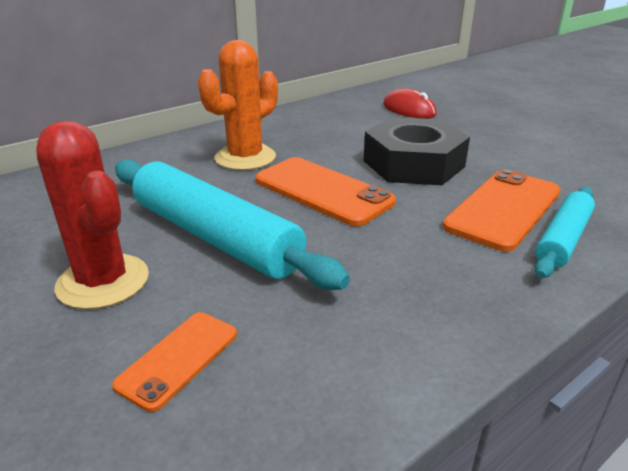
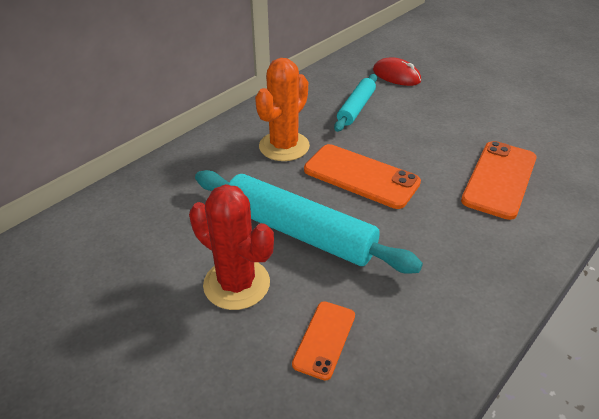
camera: 10 degrees left, 10 degrees up
black nut [364,117,470,185] -> none
turquoise rolling pin [535,187,595,278] -> turquoise rolling pin moved to [334,74,377,132]

